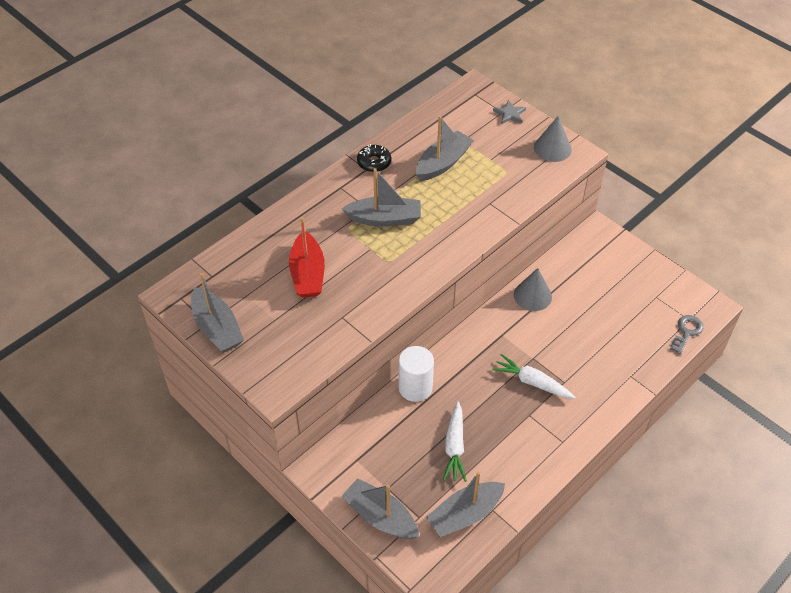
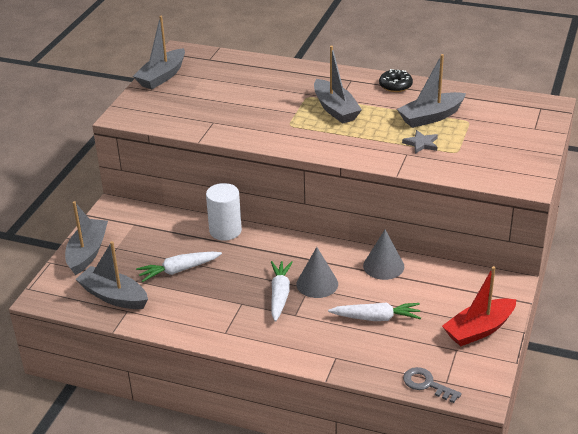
camera: 65 degrees right, 15 degrees down
red boat [289,217,325,297] -> red boat moved to [442,266,516,347]
grey boat [416,116,474,181] -> grey boat turned 135 degrees clockwise [397,54,466,128]
grey star [493,100,526,124] -> grey star moved to [402,130,438,154]
grey cone [534,116,572,162] -> grey cone moved to [297,247,338,298]
grey key [670,315,703,354] -> grey key turned 150 degrees counterclockwise [403,367,462,403]
none -> white carrot [328,302,421,321]

